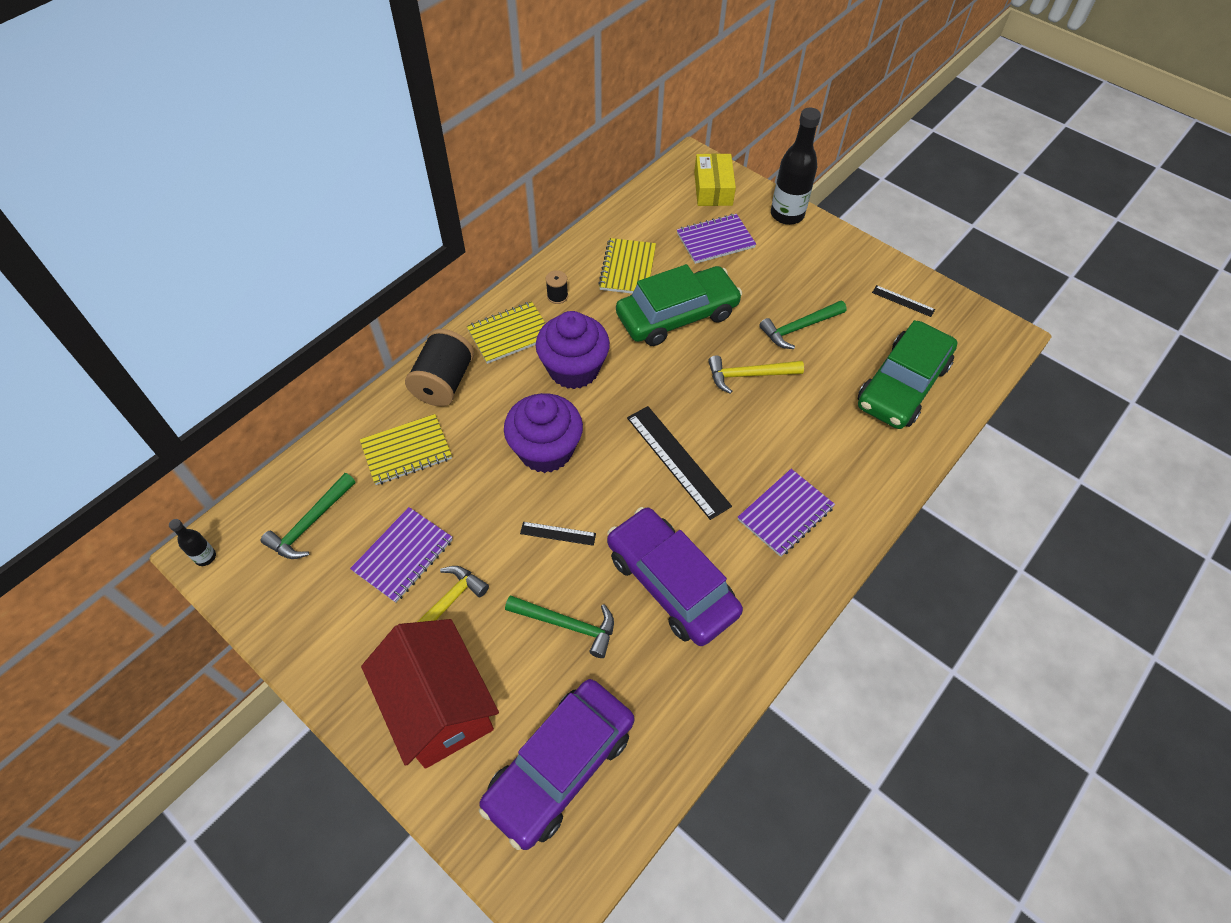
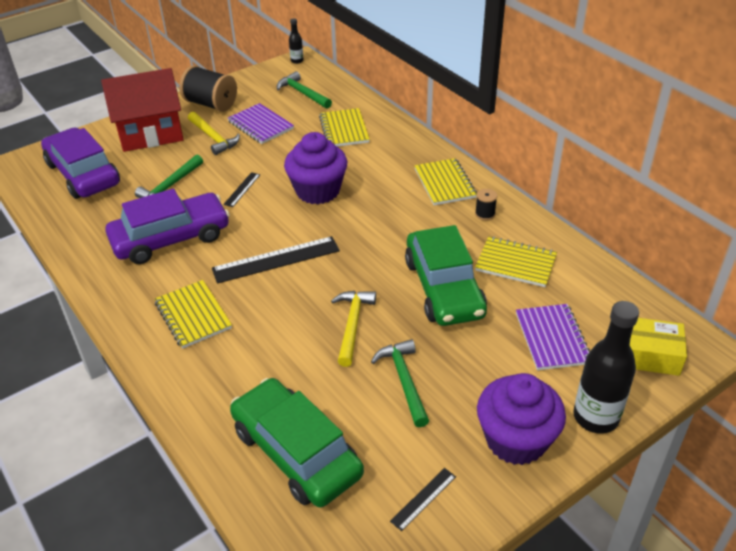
camera: 105 degrees right, 15 degrees down
black spool [405,329,474,406] -> black spool moved to [179,65,237,112]
purple cupcake [536,311,610,389] -> purple cupcake moved to [477,373,566,465]
purple notebook [738,469,835,557] -> yellow notebook [155,280,232,349]

